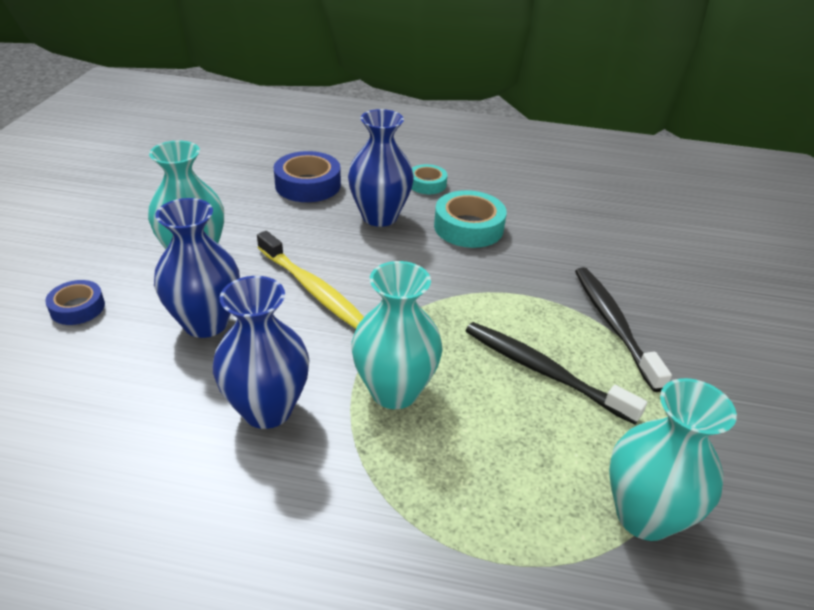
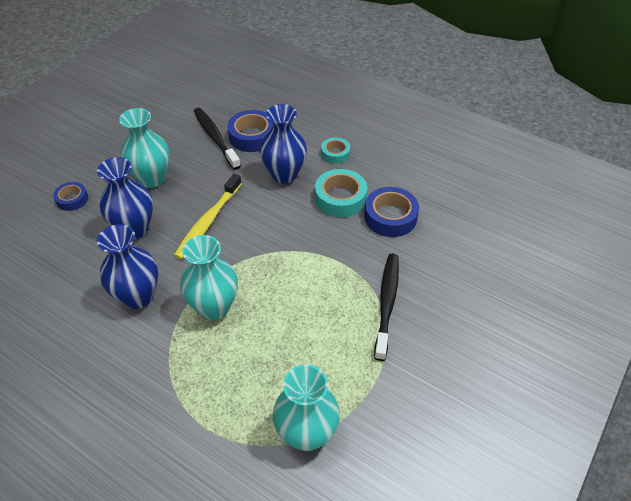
camera: 25 degrees right, 10 degrees up
yellow toothbrush [257,231,364,329] -> yellow toothbrush turned 45 degrees clockwise [174,174,242,259]
black toothbrush [466,322,647,425] -> black toothbrush moved to [194,108,241,170]
none -> blue tape [364,187,419,237]

